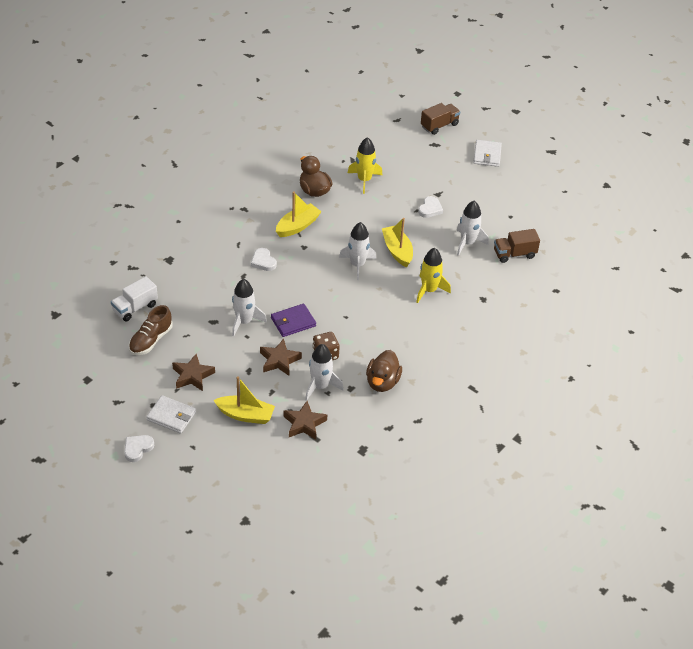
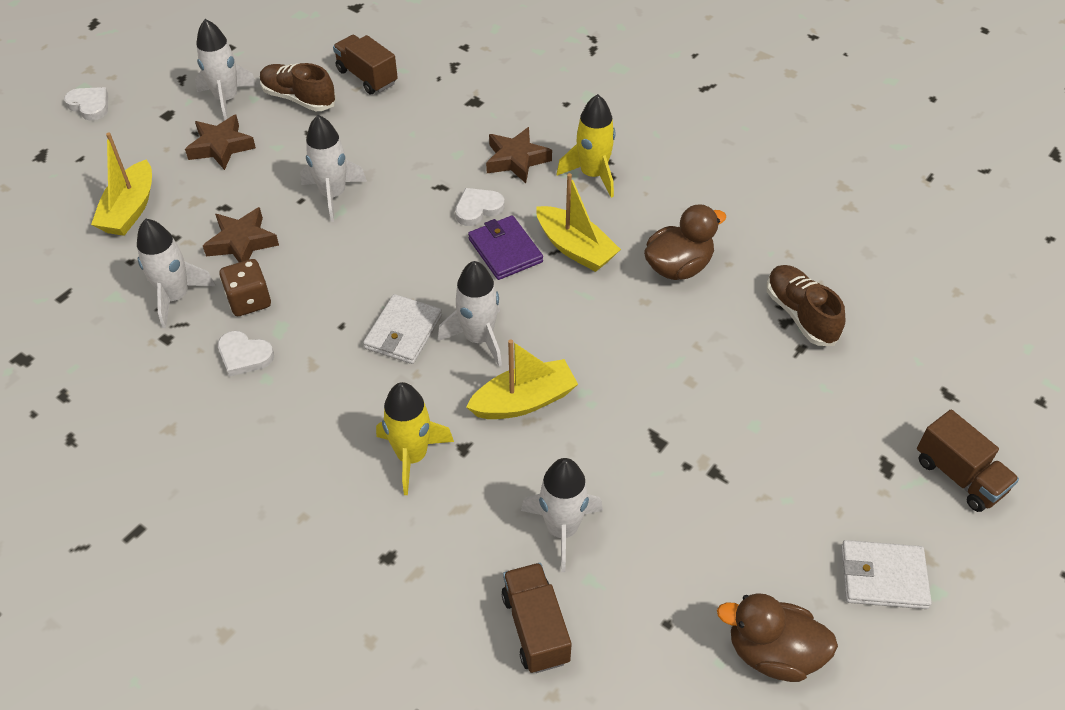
camera: 90 degrees right, 5 degrees up
white truck [111,276,158,321] -> brown truck [333,35,398,94]
white wallet [146,395,196,434] -> white wallet moved to [363,294,442,364]
purple wallet [271,304,316,337] -> purple wallet moved to [468,215,543,280]
brown star [283,401,327,440] -> brown star moved to [486,127,552,183]
yellow rocket [348,137,382,194] -> yellow rocket moved to [557,94,615,198]
brown duck [366,350,402,392] -> brown duck moved to [717,593,838,682]
white heart [418,196,443,218] -> white heart moved to [218,331,274,377]
none -> white rocket [195,19,258,120]
none -> brown shoe [767,265,845,346]

